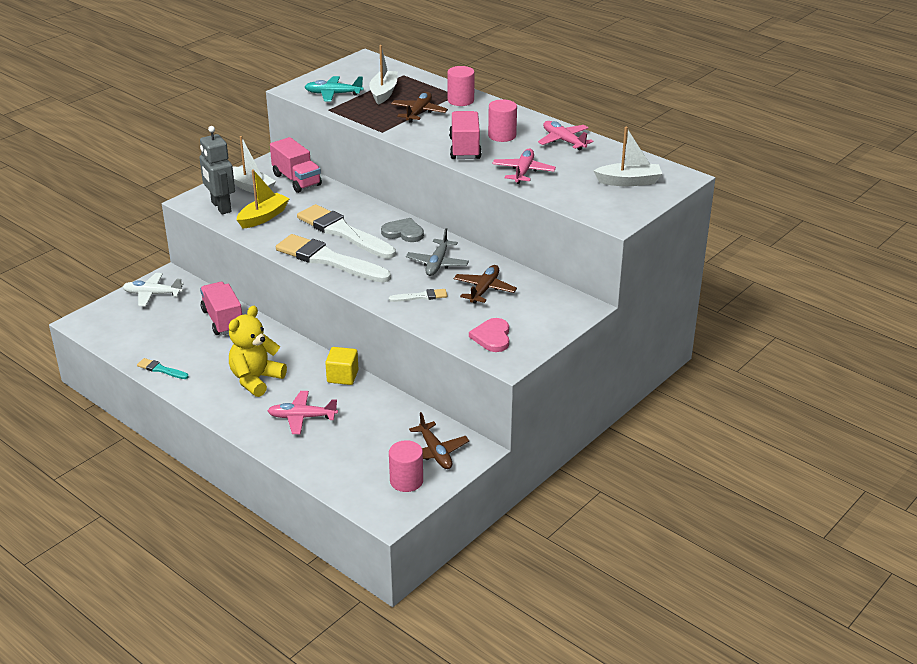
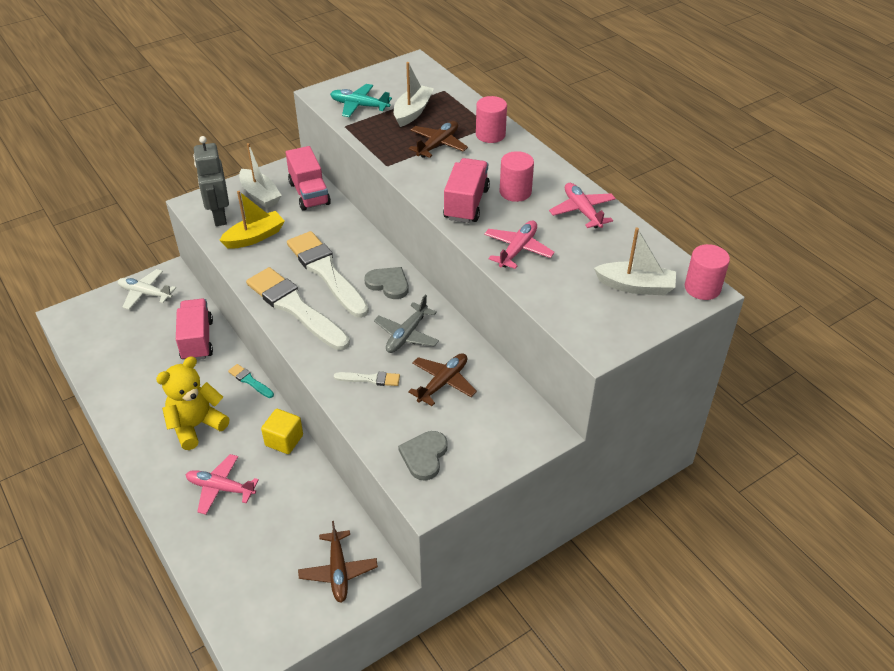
camera: 15 degrees right, 10 degrees up
turquoise brush [137,358,189,379] -> turquoise brush moved to [228,364,274,398]
pink cylinder [389,440,423,492] -> pink cylinder moved to [685,244,730,300]
pink heart [469,318,509,352] -> grey heart [398,431,448,481]

